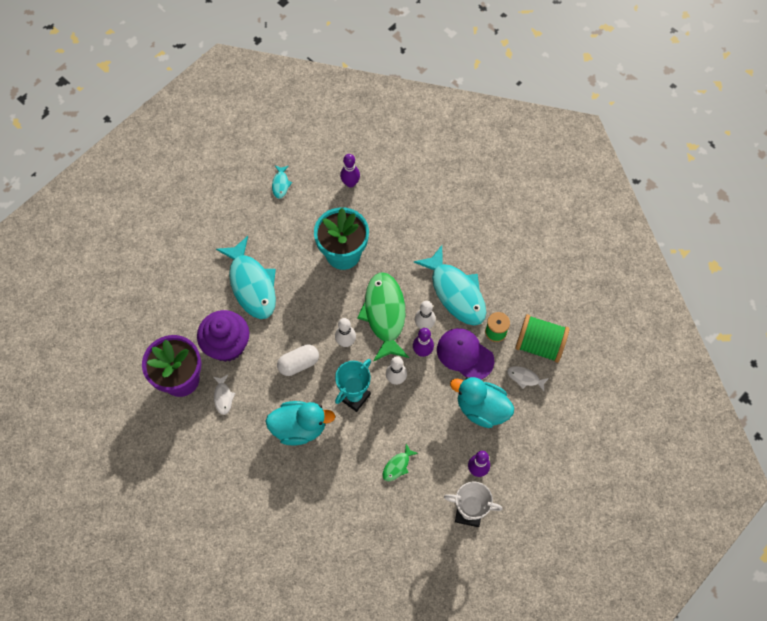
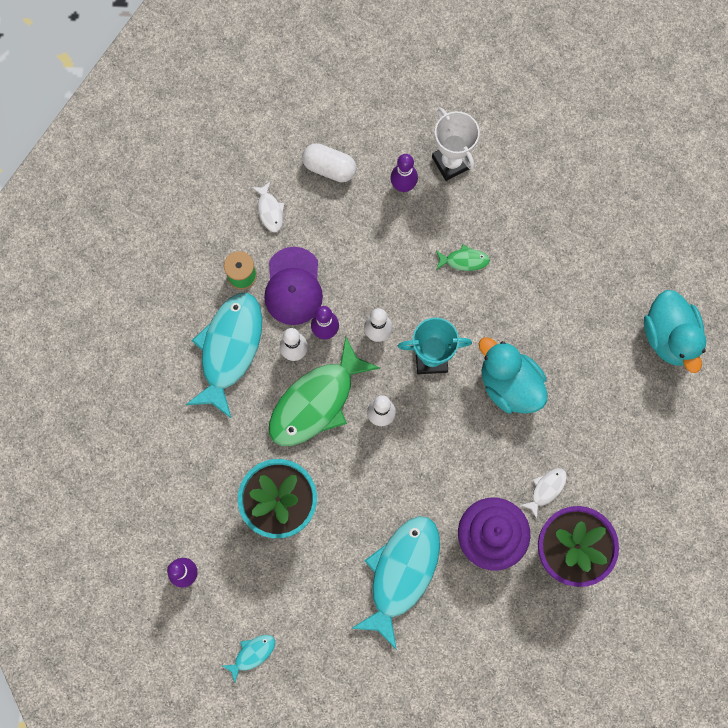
camera: 130 degrees left, 10 degrees up
white capsule [277,345,319,376] -> white capsule moved to [302,143,356,182]
turquoise duck [450,377,514,428] -> turquoise duck moved to [644,290,707,373]
green spool [515,314,569,363] -> none

